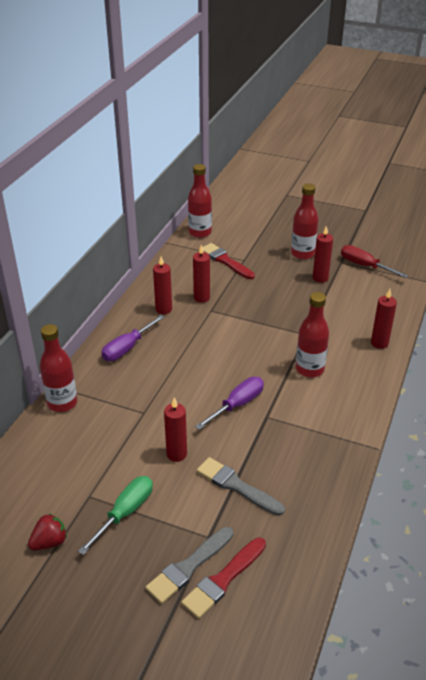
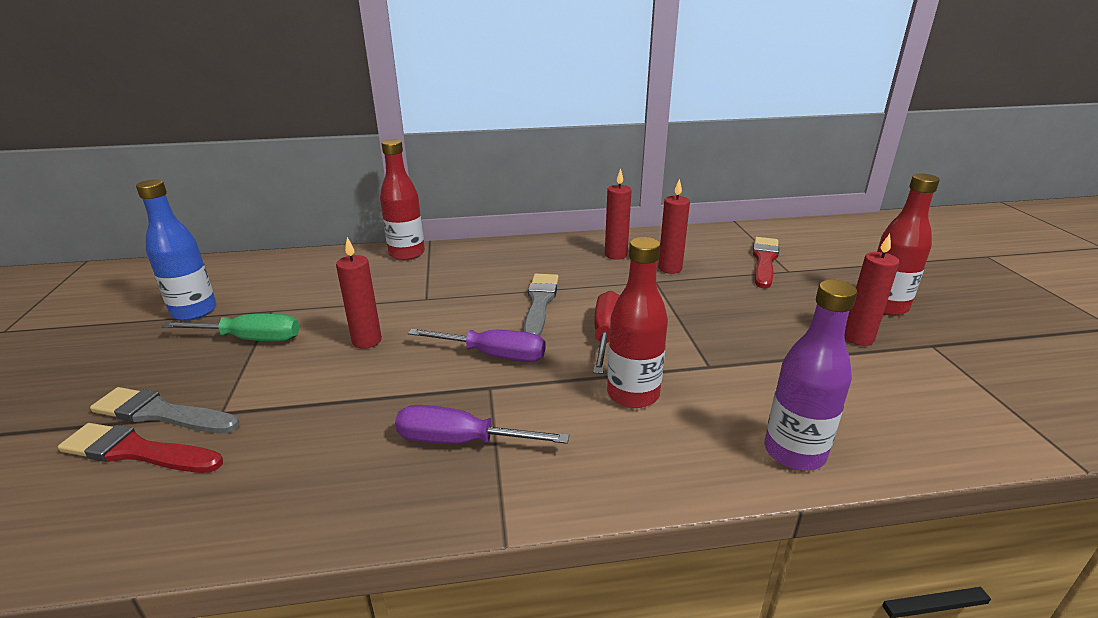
camera: 60 degrees right, 10 degrees down
red strawberry [28,514,67,550] -> blue bottle [136,179,217,321]
purple screwdriver [101,315,164,361] -> purple screwdriver moved to [395,405,569,444]
red bottle [188,164,212,238] -> none
grey brush [197,457,285,516] -> grey brush moved to [523,274,559,336]
red screwdriver [341,245,408,278] -> red screwdriver moved to [593,291,620,374]
red candle [371,289,397,349] -> purple bottle [765,280,857,470]

